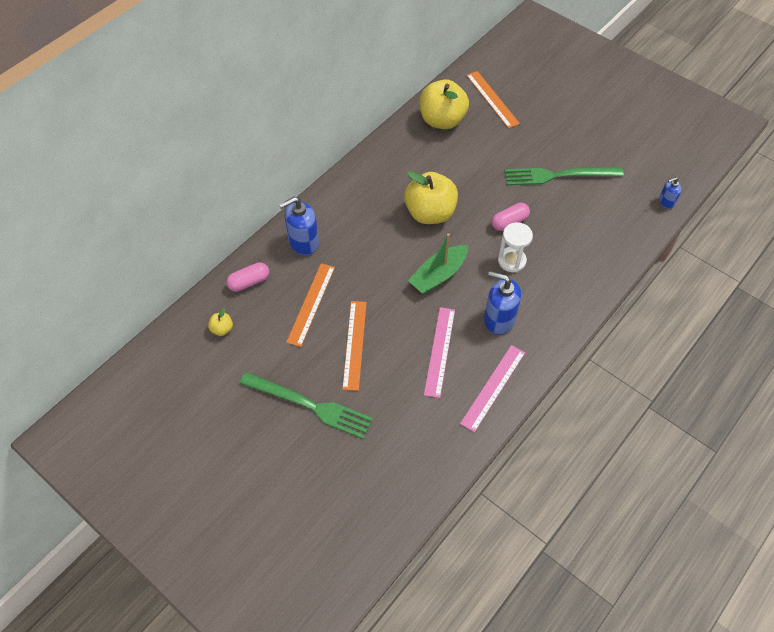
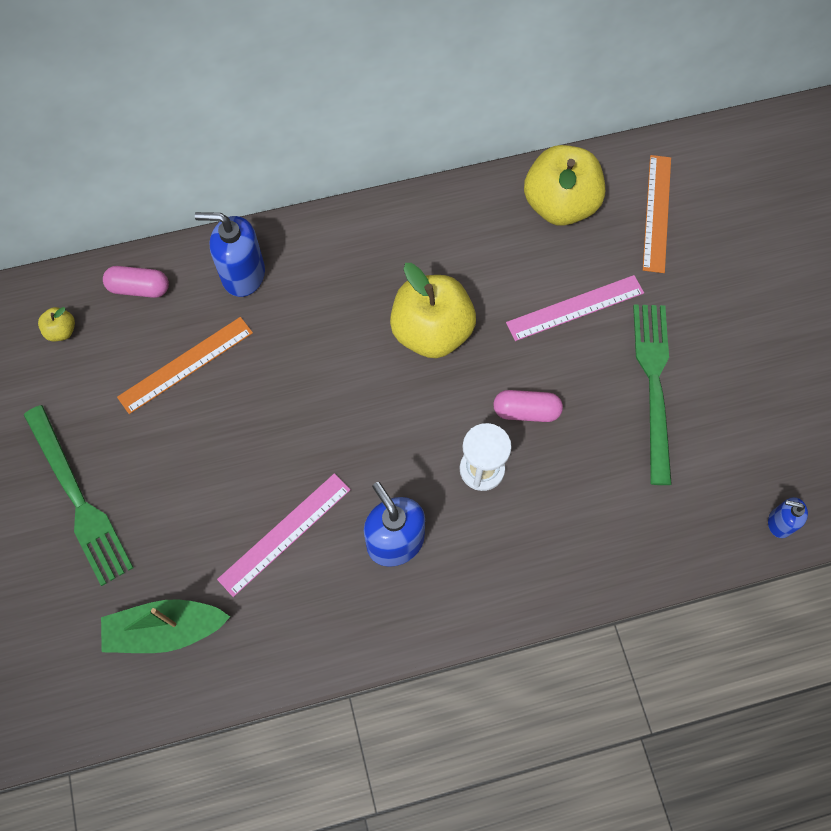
camera: 35 degrees right, 10 degrees up
orange ruler [342,301,367,391] -> none
green boat [408,233,468,294] -> green boat moved to [101,599,230,653]
pink ruler [460,345,525,432] -> pink ruler moved to [506,275,644,341]
green fork [505,167,624,185] -> green fork turned 60 degrees clockwise [633,305,672,485]

